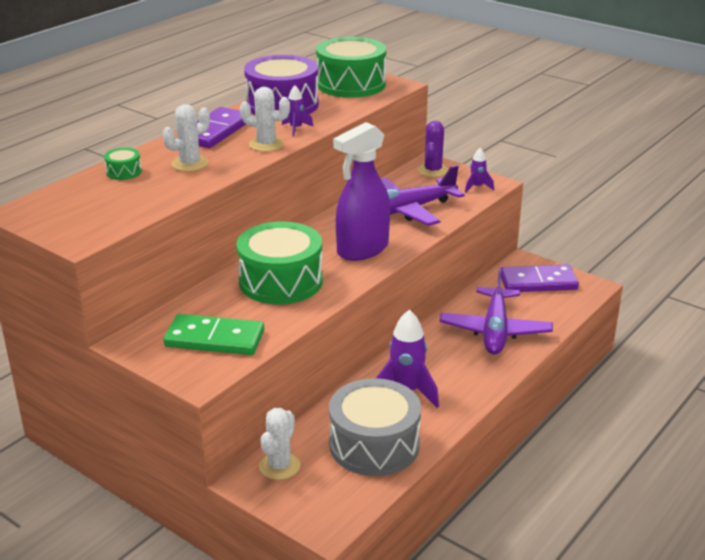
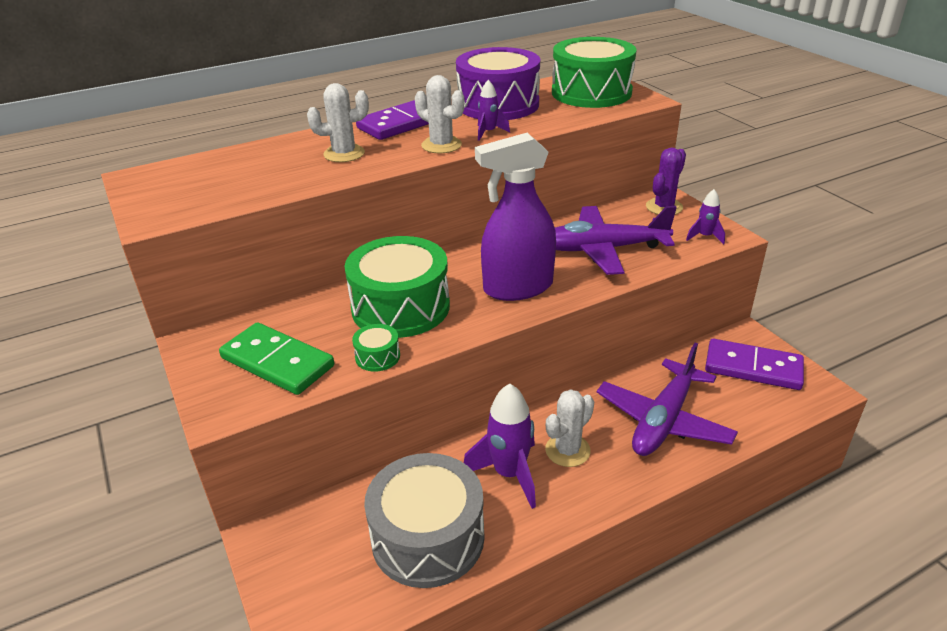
camera: 25 degrees right, 5 degrees up
green drum [104,148,142,180] -> green drum moved to [352,324,400,372]
white cactus [259,408,300,480] -> white cactus moved to [545,389,594,467]

